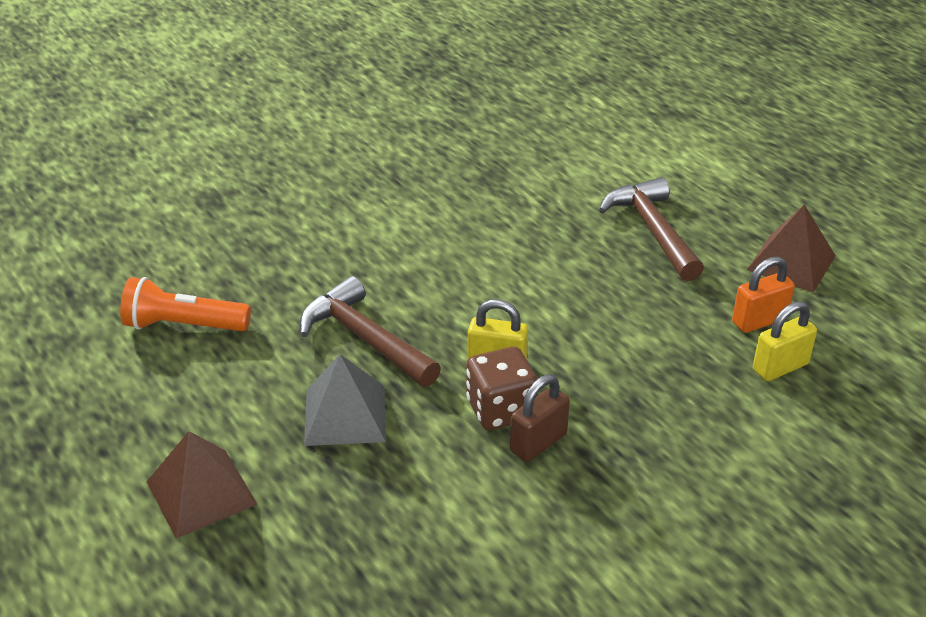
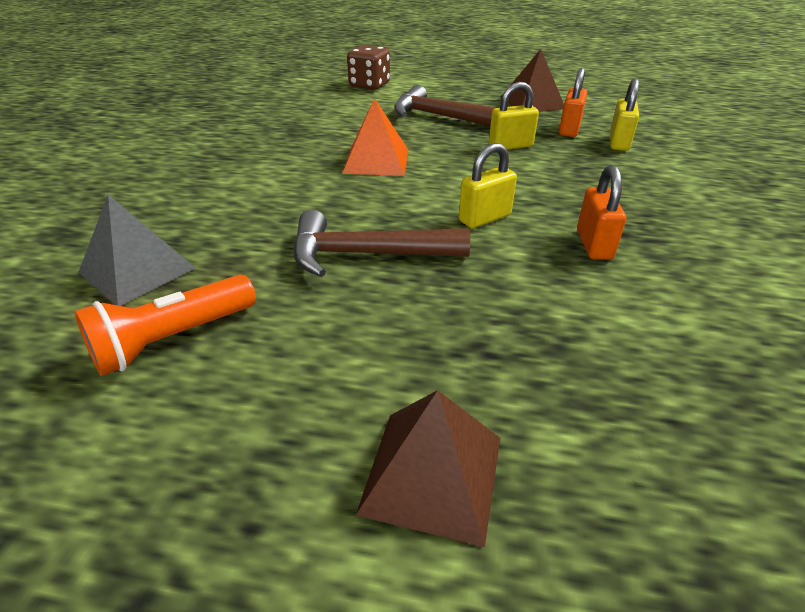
camera: 45 degrees left, 0 degrees up
grey pyramid [304,354,386,446] -> grey pyramid moved to [78,195,195,306]
brown dice [466,346,538,430] -> brown dice moved to [347,45,390,90]
brown padlock [510,374,570,462] -> orange padlock [577,165,626,260]
none -> orange pyramid [342,98,408,176]
none -> yellow padlock [489,82,539,150]

